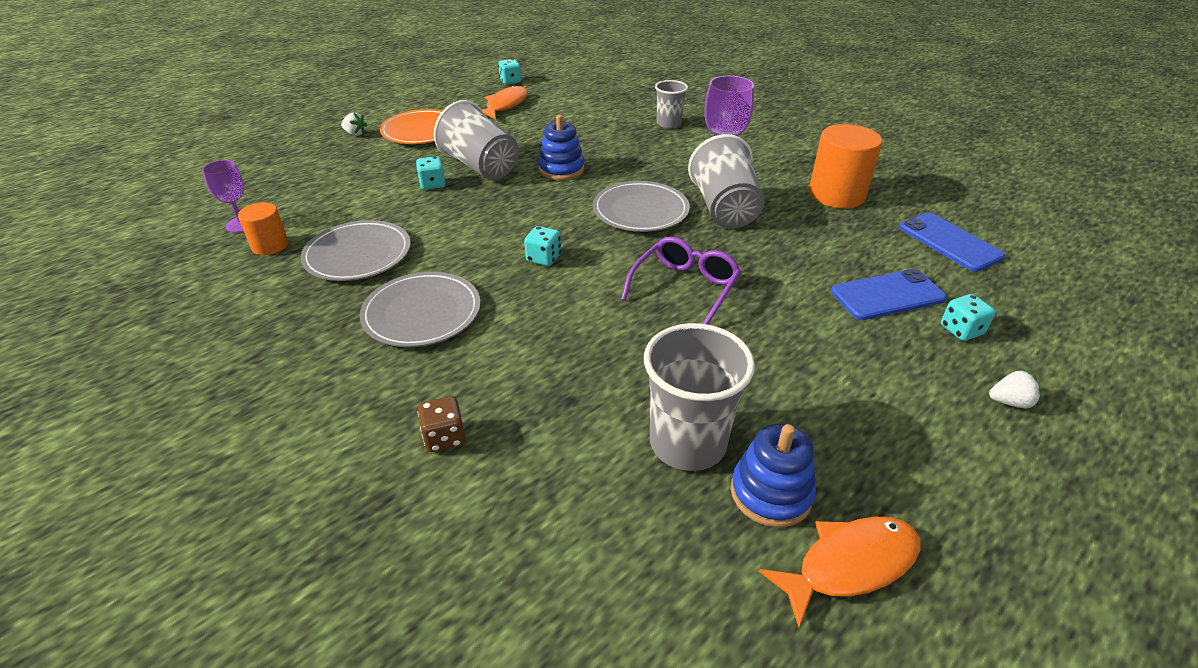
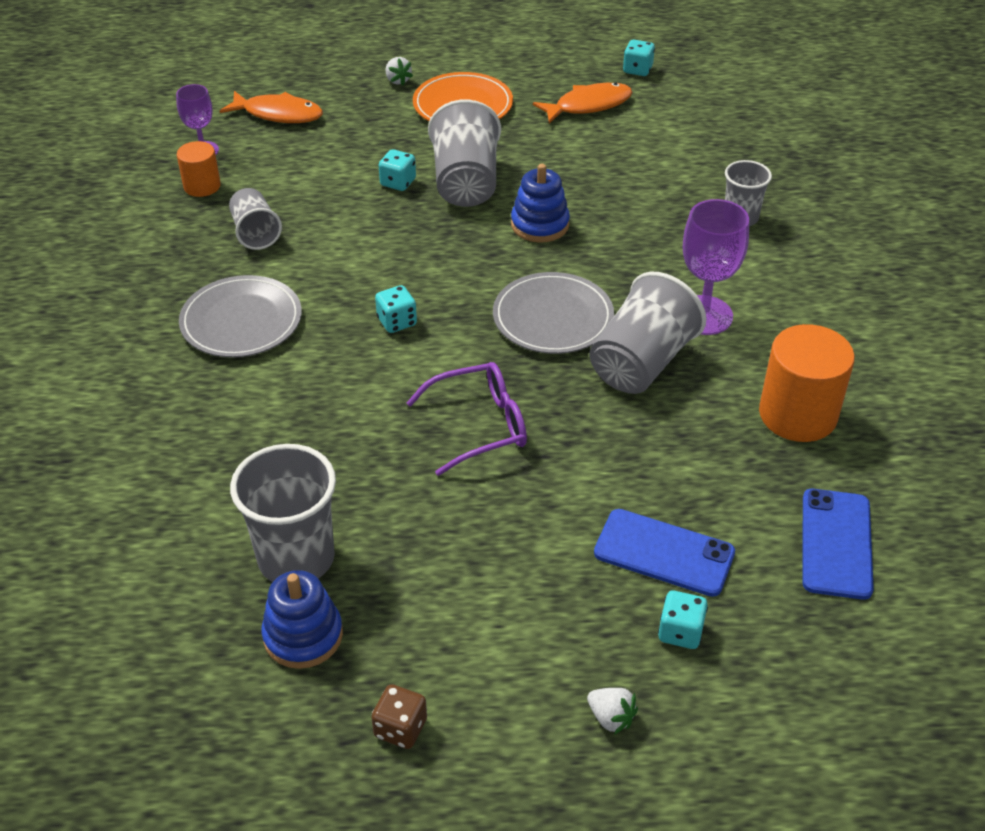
camera: 40 degrees right, 5 degrees up
grey plate [301,220,411,281] -> grey cup [229,188,282,250]
brown dice [418,396,465,452] -> brown dice moved to [371,684,427,749]
orange fish [758,517,920,628] -> orange fish moved to [220,91,323,123]

